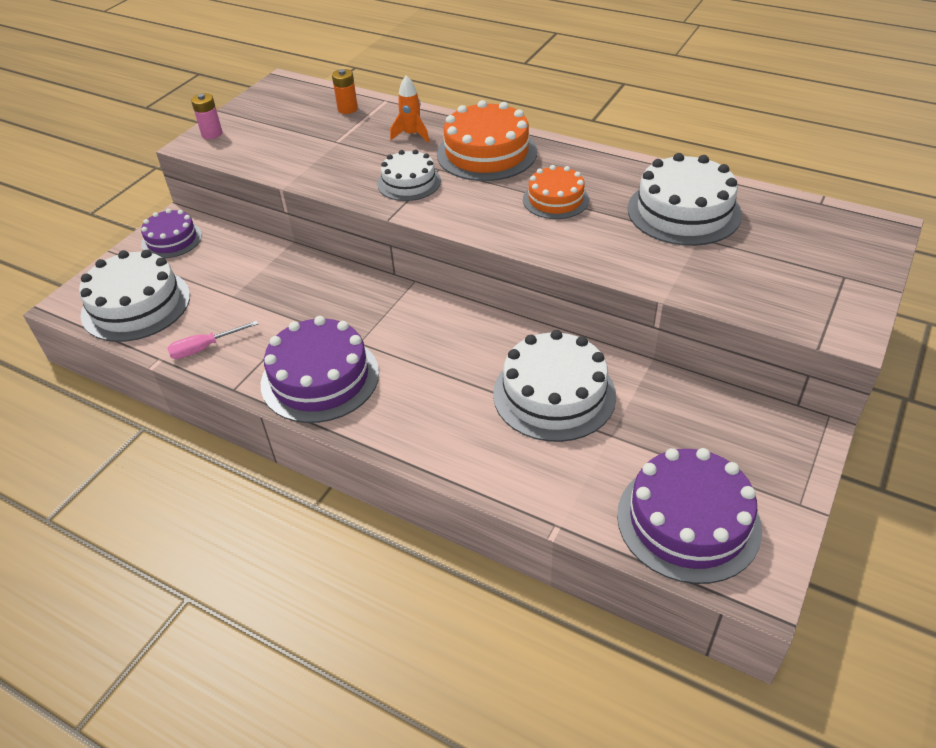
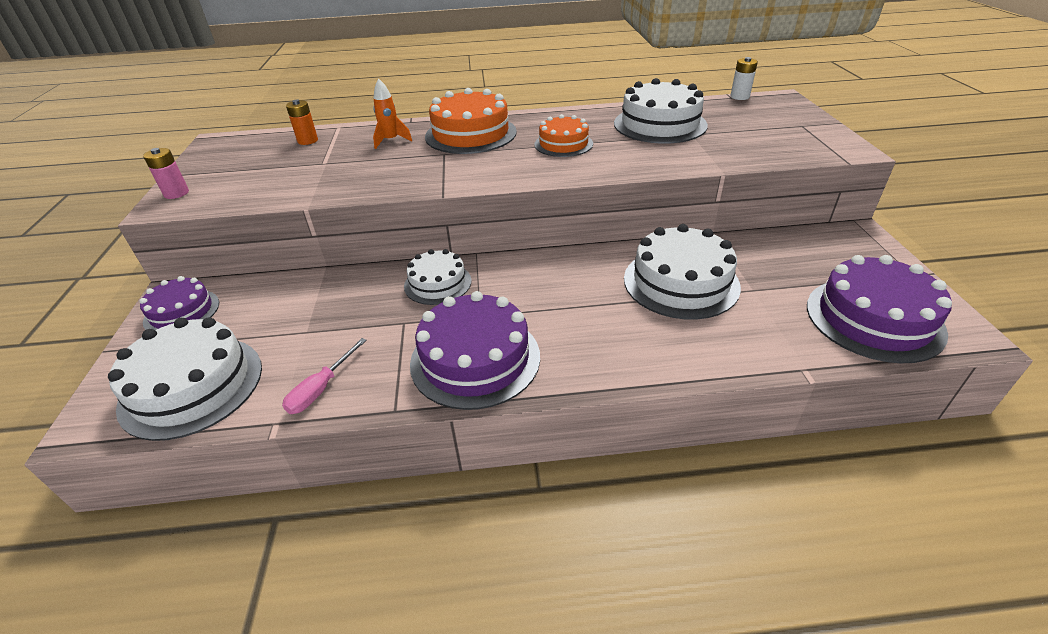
camera: 35 degrees left, 5 degrees down
white cake [377,149,441,201] -> white cake moved to [404,249,472,305]
none -> white battery [730,57,758,100]

